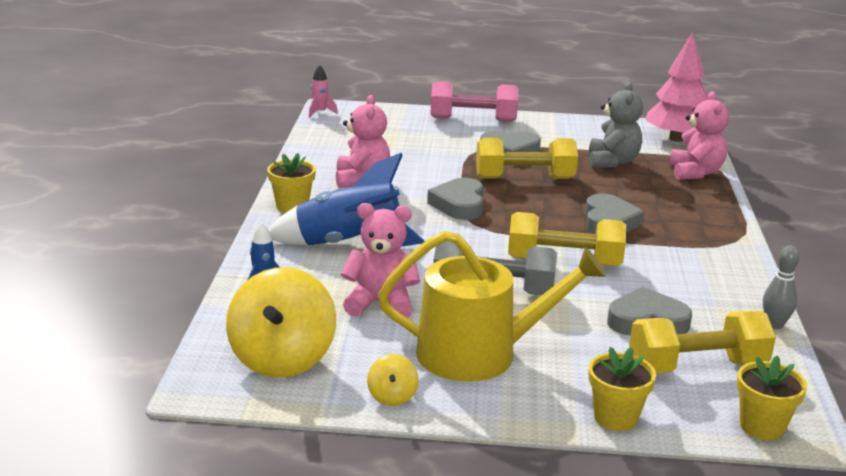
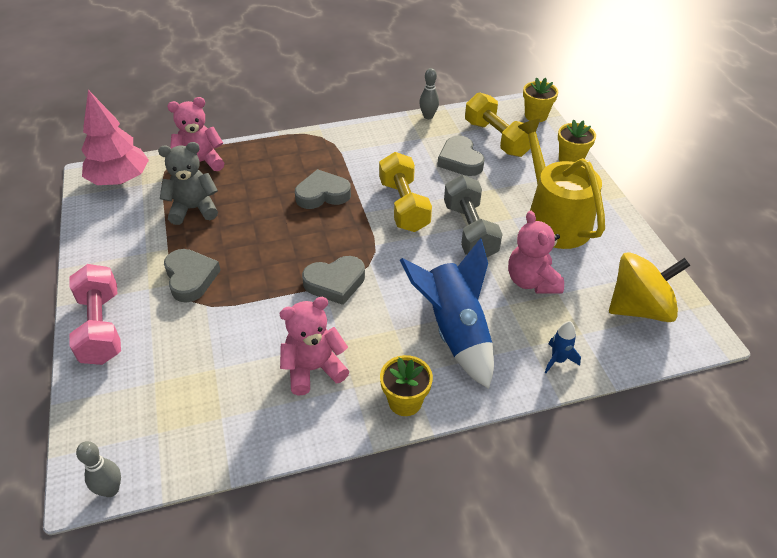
camera: 110 degrees left, 20 degrees up
pink rocket [309,65,338,118] -> grey bowling pin [76,441,121,497]
yellow spinning top [367,354,419,406] -> none
yellow dumbbell [476,138,578,179] -> none

